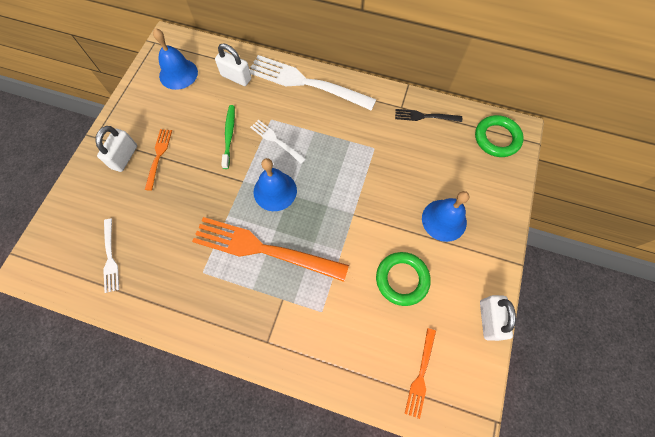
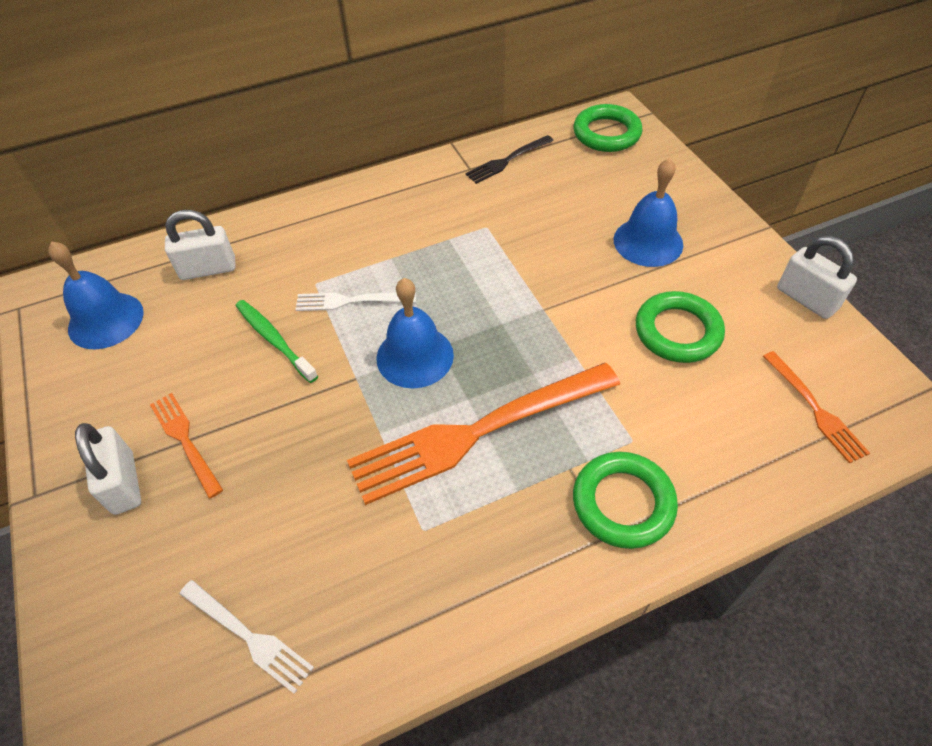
camera: 40 degrees left, 15 degrees down
white fork [249,55,377,111] -> none
none -> green ring [573,452,678,549]

